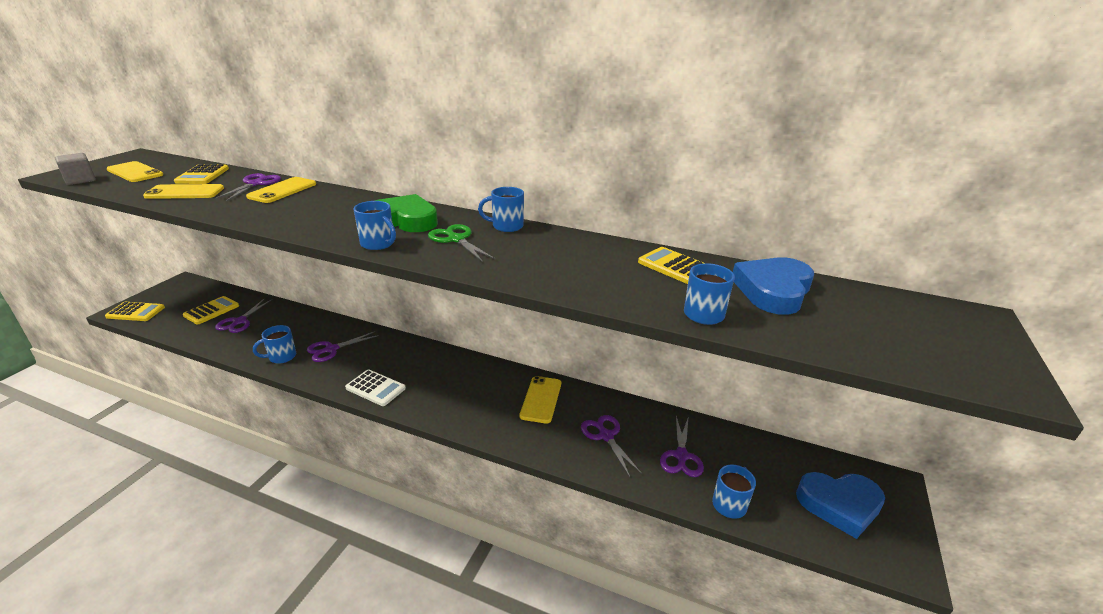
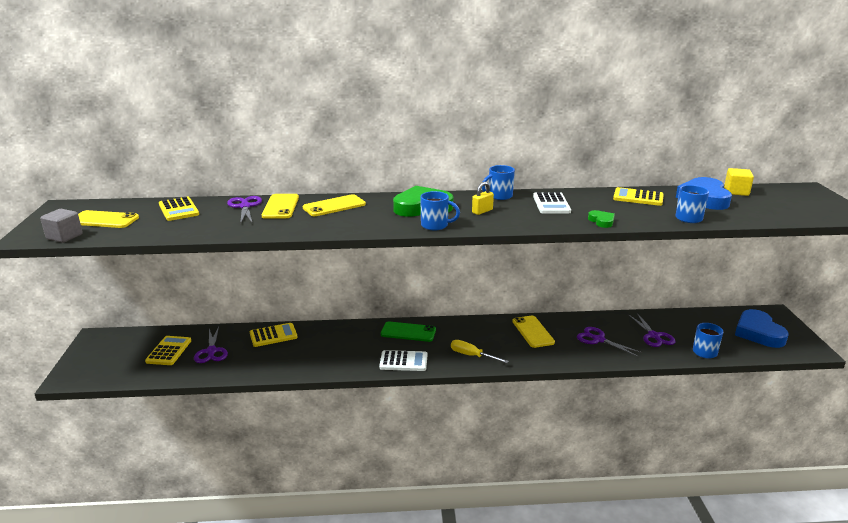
camera: 25 degrees left, 5 degrees down
yellow calculator [105,302,165,321] -> yellow calculator moved to [250,323,298,347]
yellow phone [143,184,224,199] -> yellow phone moved to [303,194,366,216]
blue mug [253,325,296,364] -> none
purple scissors [307,331,379,362] -> none
green scissors [428,224,496,262] -> yellow padlock [472,182,494,215]
blue heart [796,472,885,539] -> blue heart turned 105 degrees clockwise [735,309,789,348]
none -> green phone [381,321,436,342]
none -> yellow screwdriver [451,340,509,363]
none -> white calculator [533,192,571,214]
none -> green heart [588,210,615,228]
none -> yellow cube [724,168,754,196]

